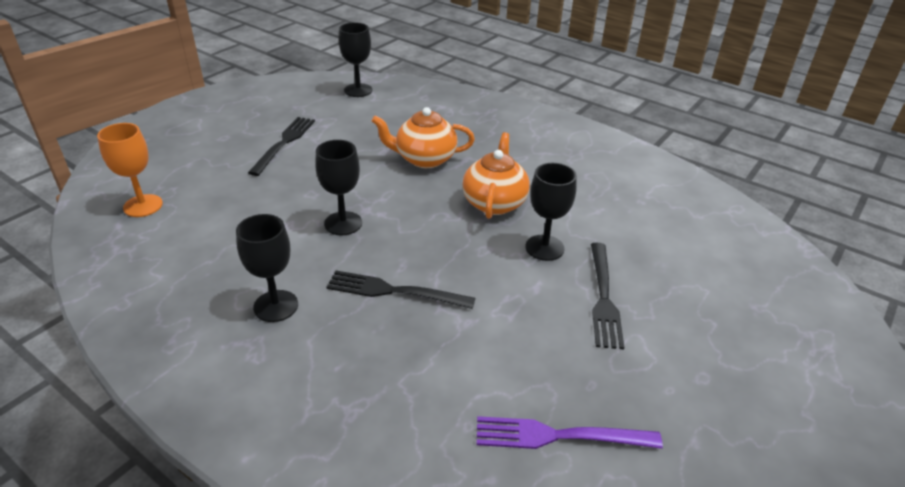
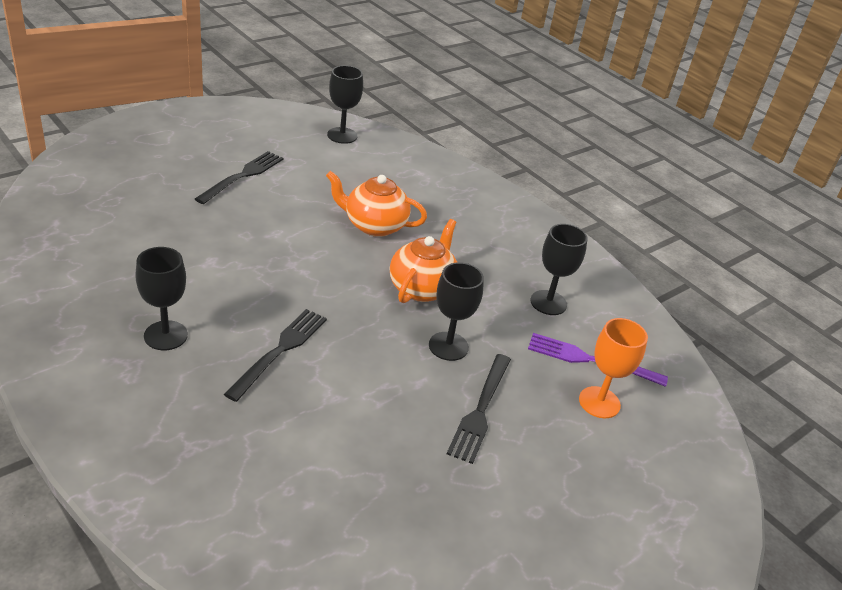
camera: 10 degrees right, 0 degrees up
orange goblet [97,123,163,217] -> orange goblet moved to [579,318,648,418]
black goblet [315,140,362,235] -> black goblet moved to [530,224,588,315]
black fork [327,270,475,309] -> black fork turned 90 degrees clockwise [224,309,327,402]
purple fork [477,416,663,449] -> purple fork moved to [528,333,668,387]

